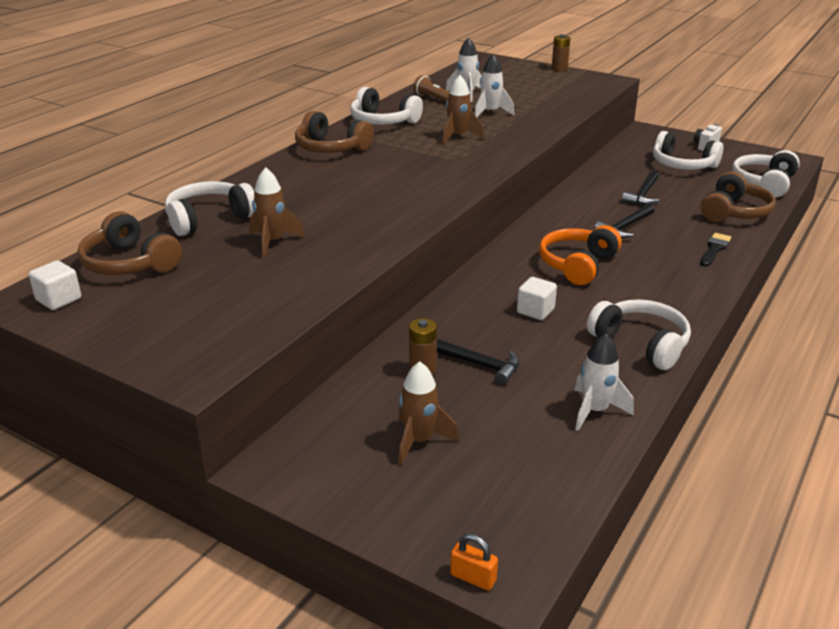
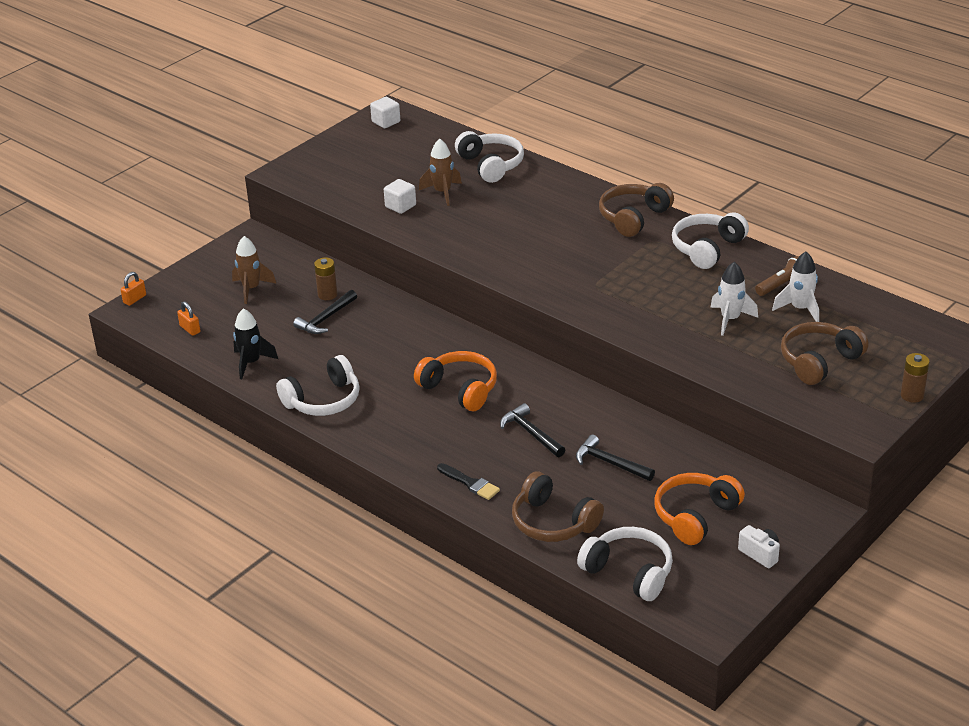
camera: 100 degrees right, 5 degrees up
brown headphones [77,211,182,275] -> brown headphones moved to [781,322,869,385]
brown rocket [442,75,484,145] -> none
white cube [517,277,557,320] -> white cube moved to [384,179,416,214]
white rocket [575,333,634,431] -> black rocket [233,308,278,379]
white headphones [653,131,723,170] -> orange headphones [654,473,745,545]
none -> orange padlock [177,301,200,336]

